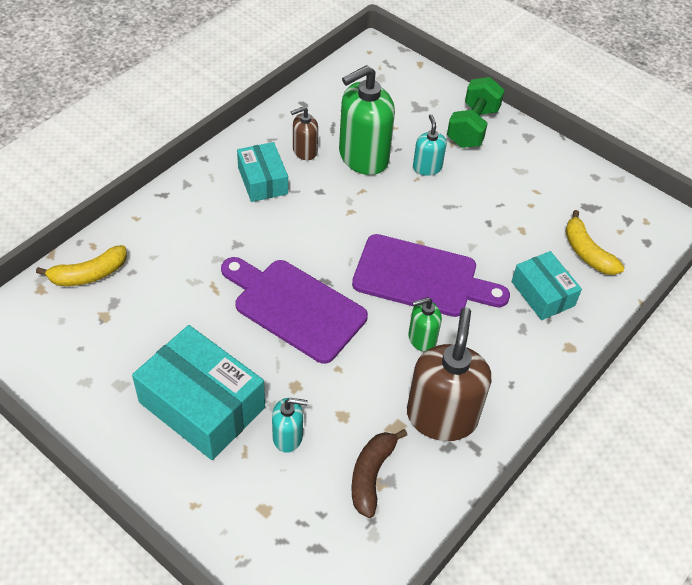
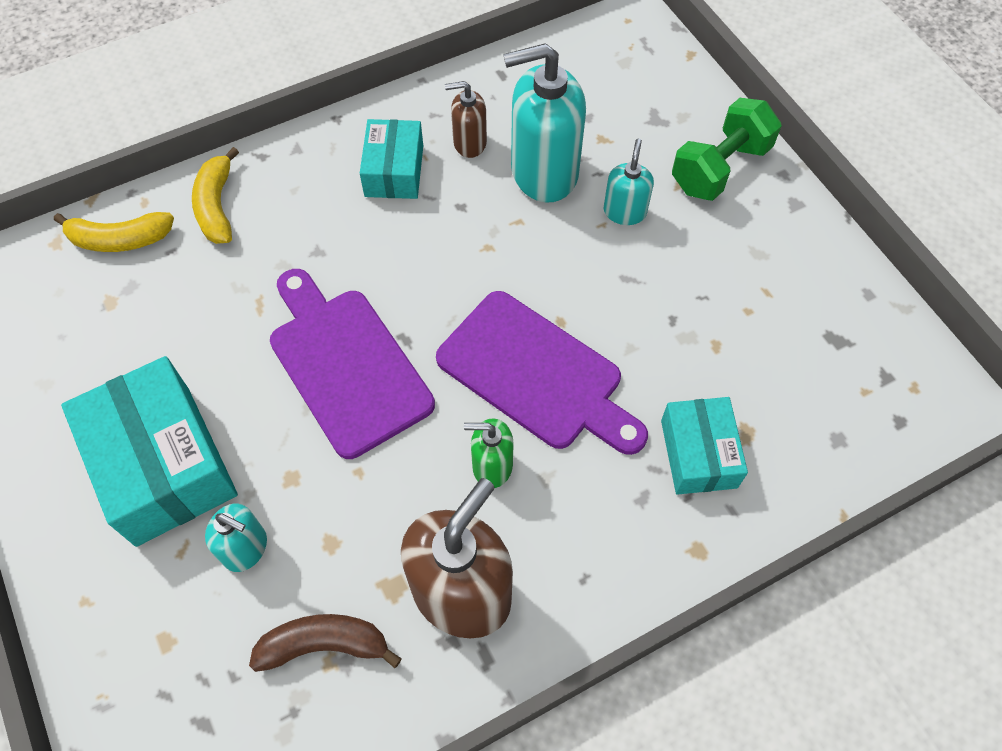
camera: 25 degrees right, 10 degrees up
green soap dispenser [339,65,395,175] -> turquoise soap dispenser [503,43,586,202]
brown banana [351,429,407,518] -> brown banana turned 45 degrees clockwise [249,614,402,672]
yellow banana [565,210,625,275] -> yellow banana moved to [192,147,239,244]

